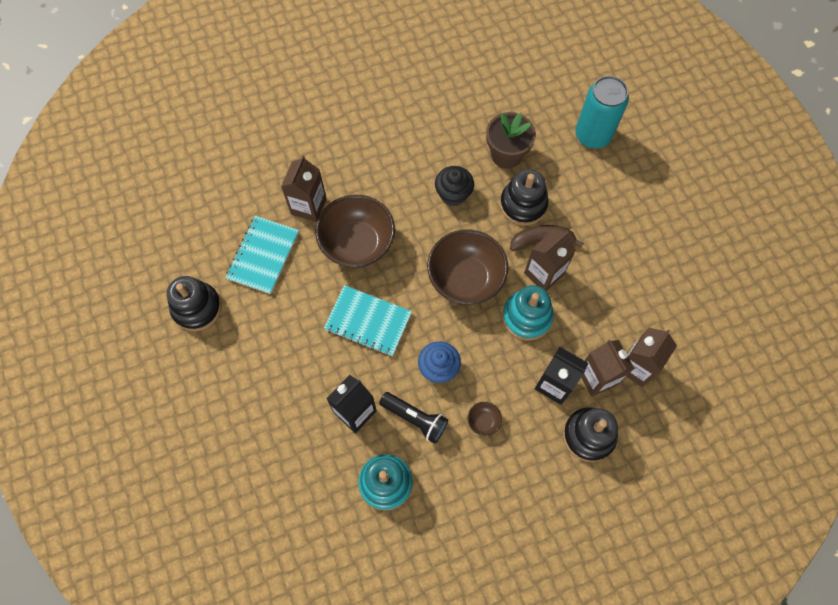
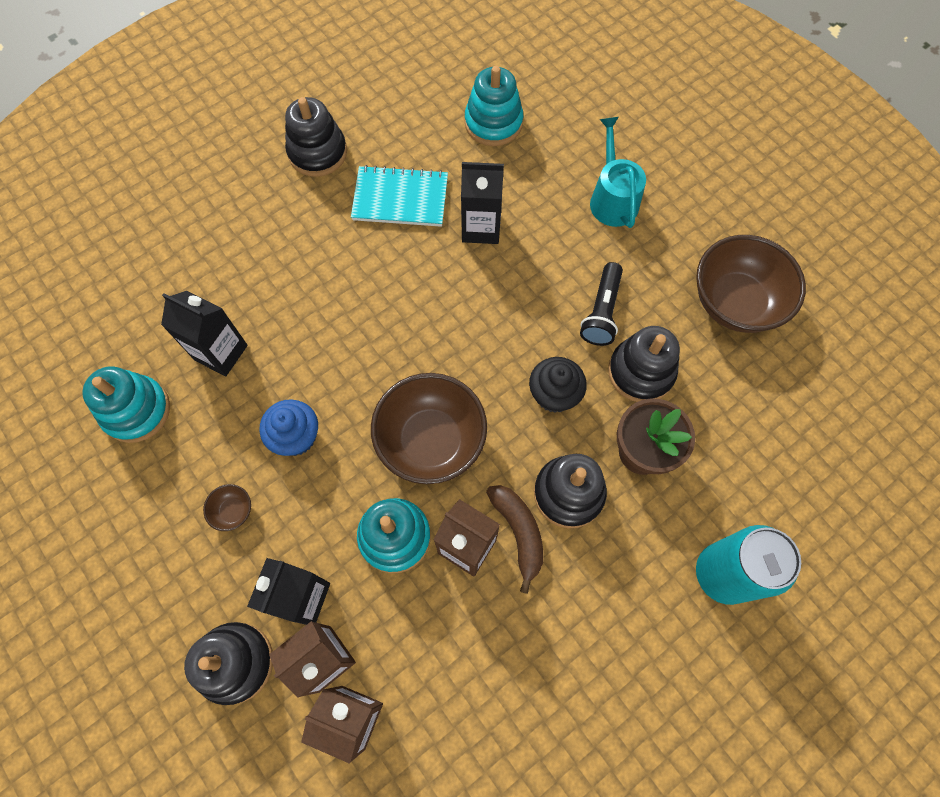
camera: 75 degrees right, 0 degrees up
brown carton [281,155,327,222] -> black carton [461,162,504,244]
brown bowl [315,195,395,268] -> brown bowl moved to [696,235,806,333]
turquoise notebook [324,285,412,356] -> none
black flashlight [379,392,448,444] -> black flashlight moved to [580,262,623,346]
none -> turquoise stacking toy [465,66,524,146]
none -> turquoise watering can [590,117,646,228]
none -> black stacking toy [608,326,680,402]

